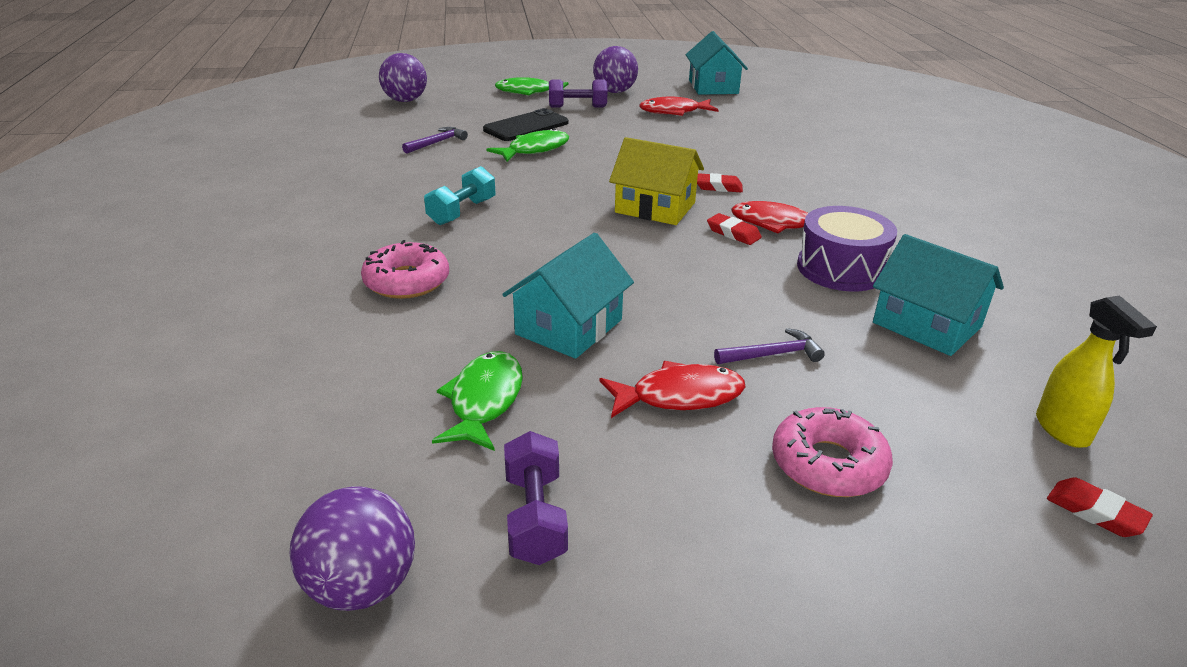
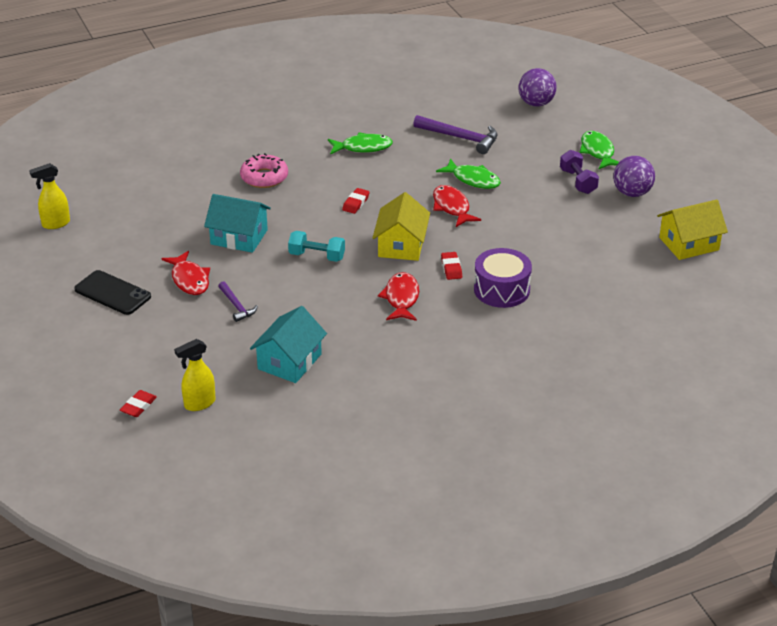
camera: 75 degrees right, 5 degrees up
purple ball [290,486,415,611] -> yellow spray bottle [29,163,70,229]
purple hammer [402,127,468,154] -> purple hammer [413,115,497,154], size x1.71
turquoise dumbbell [424,166,495,225] -> turquoise dumbbell moved to [288,231,345,262]
green fish [432,351,523,451] -> green fish moved to [328,132,393,155]
black phone [483,108,569,141] -> black phone moved to [74,270,151,315]
purple dumbbell [504,431,568,565] -> none
red fish [639,96,718,116] -> red fish moved to [433,185,481,227]
turquoise house [686,31,748,95] -> yellow house [657,199,728,260]
red eraser [707,213,762,245] -> red eraser moved to [342,188,370,214]
pink donut [772,407,893,497] -> none
purple drum [797,206,897,292] -> purple drum moved to [474,248,532,308]

